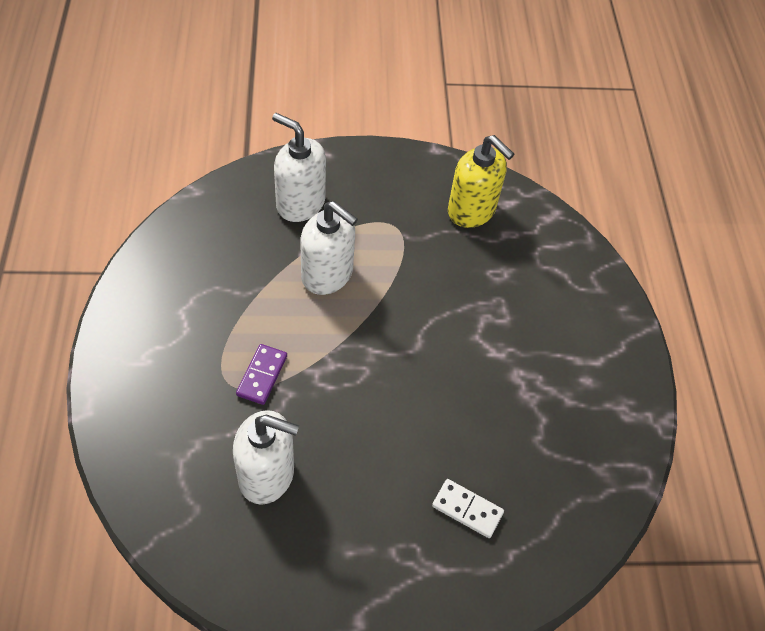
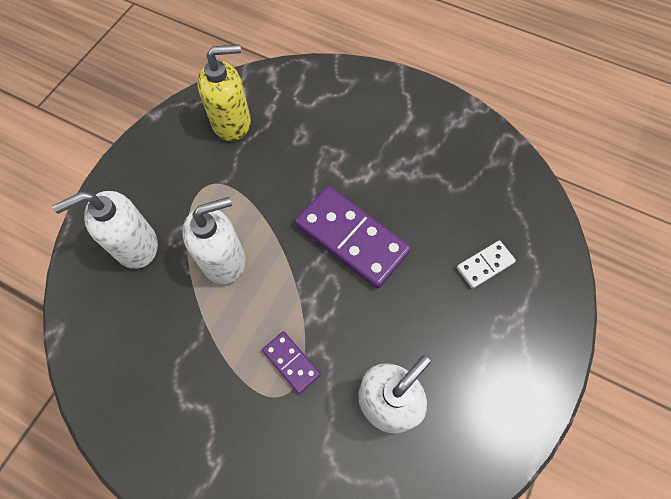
camera: 55 degrees left, 10 degrees up
none -> purple domino [295,186,411,289]

